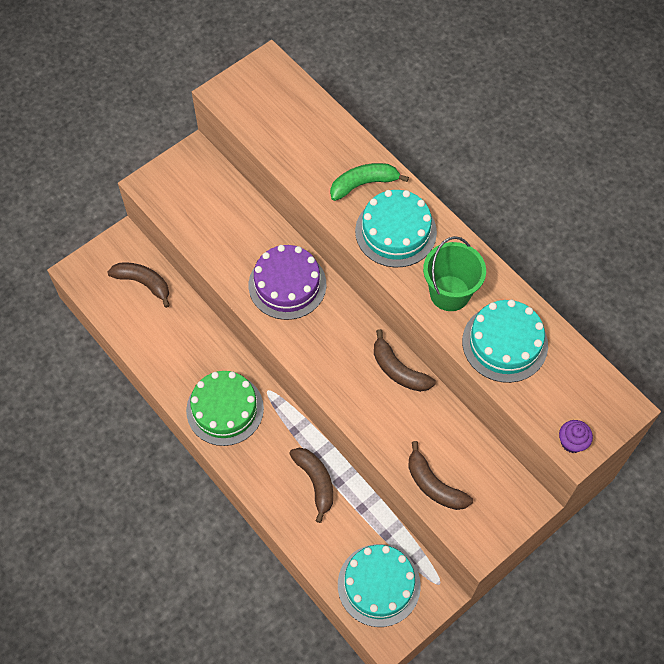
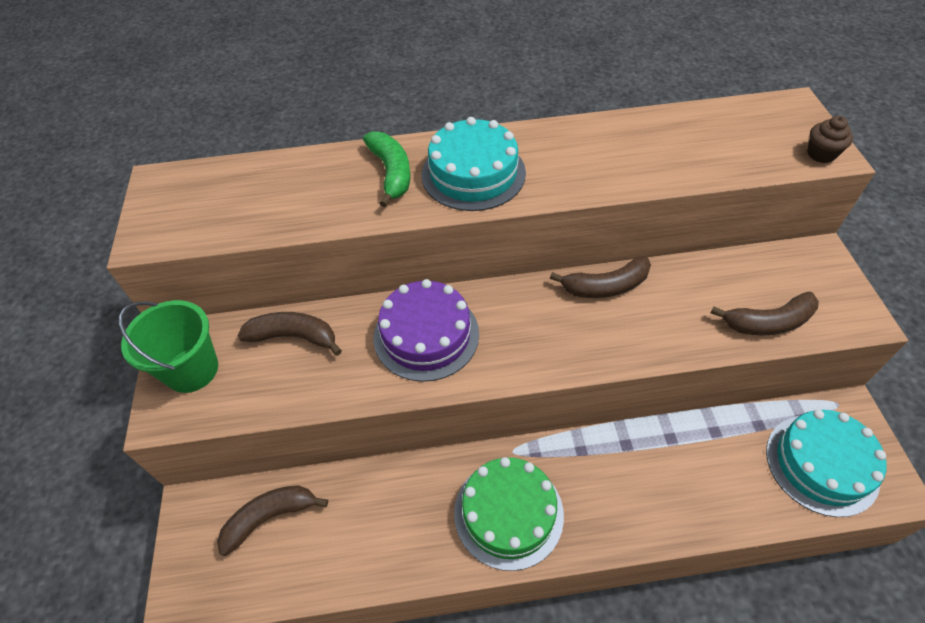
camera: 55 degrees left, 10 degrees down
brown banana [289,448,333,523] -> brown banana moved to [237,312,342,356]
green banana [330,163,409,201] -> green banana turned 150 degrees clockwise [363,131,411,207]
green bucket [423,236,486,311] -> green bucket moved to [119,300,218,393]
turquoise cake [462,300,548,383] -> none
purple cupcake [559,420,593,453] -> brown cupcake [807,116,853,163]

